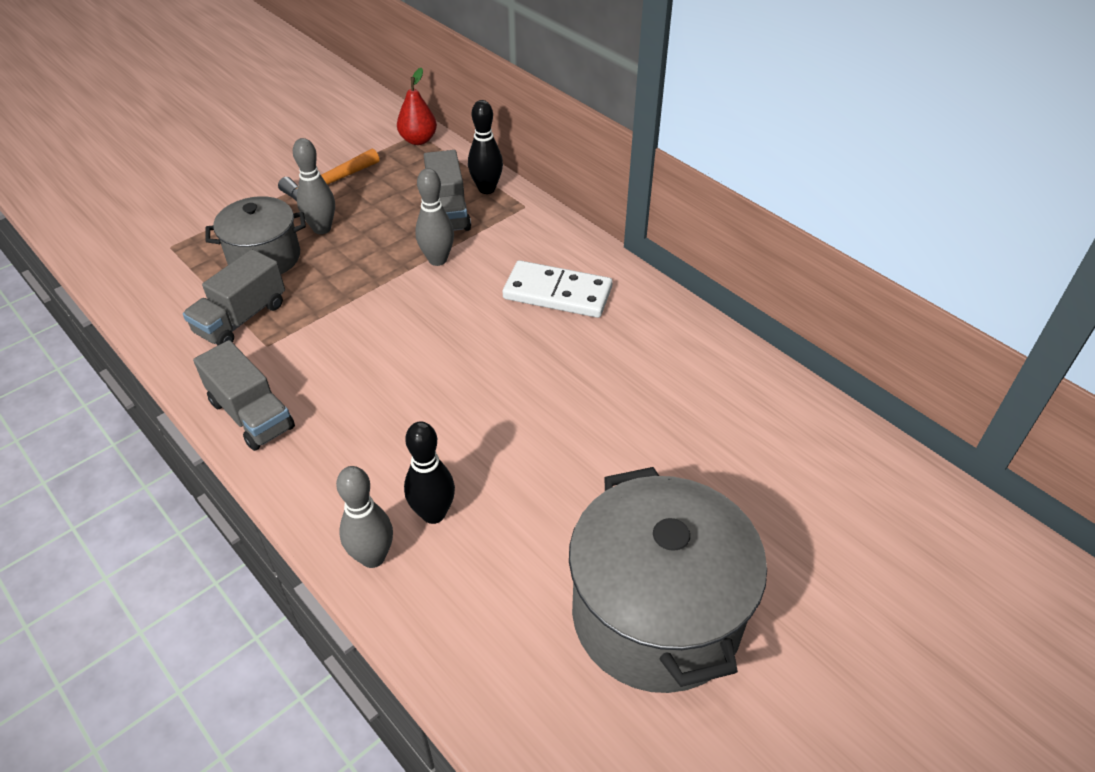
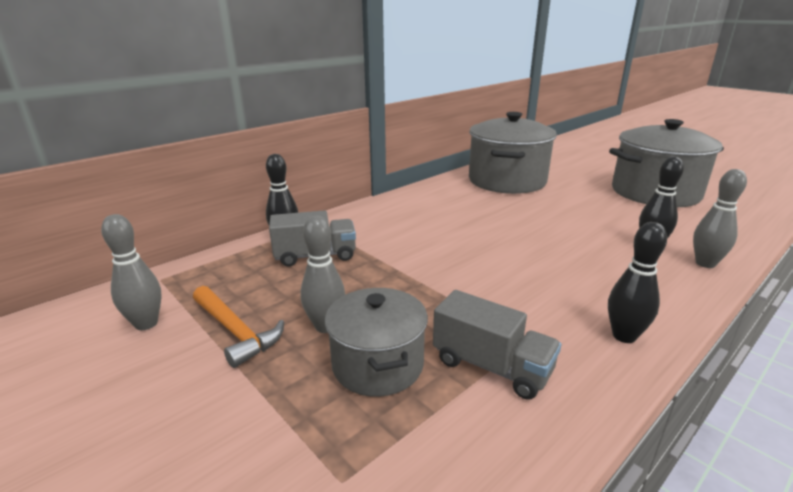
camera: 90 degrees left, 20 degrees down
grey truck [193,340,295,451] -> black bowling pin [608,222,667,343]
red pear [397,68,437,145] -> none
grey bowling pin [415,168,454,266] -> grey bowling pin moved to [101,214,162,330]
white domino [503,260,613,318] -> none
none -> grey pot [469,112,557,194]

